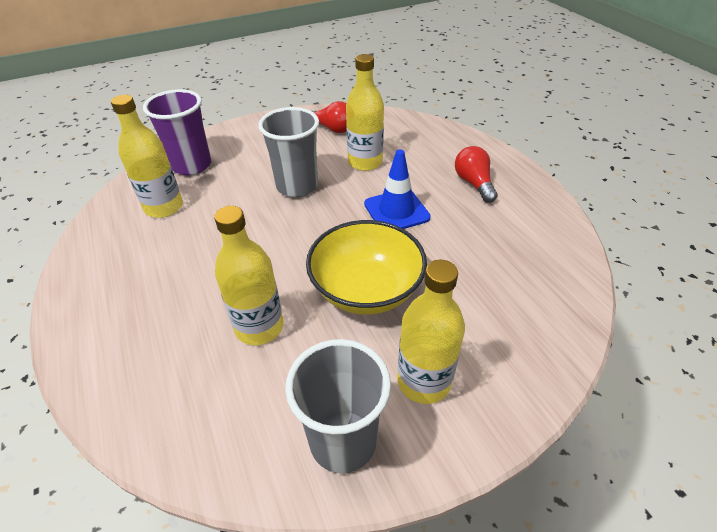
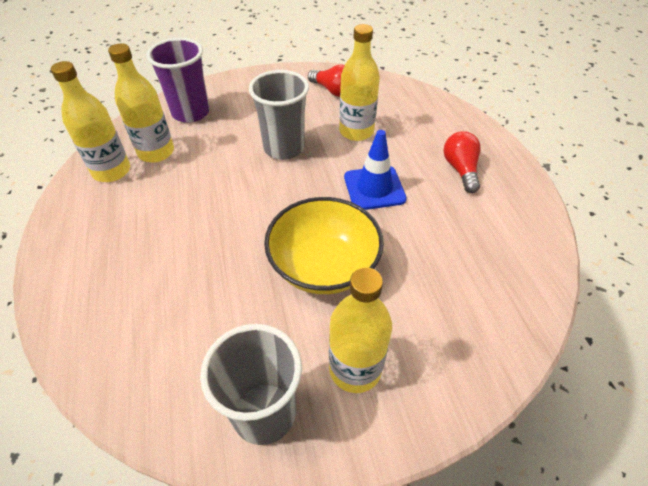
camera: 10 degrees right, 5 degrees up
yellow bottle [214,206,284,345] -> yellow bottle moved to [51,61,130,182]

